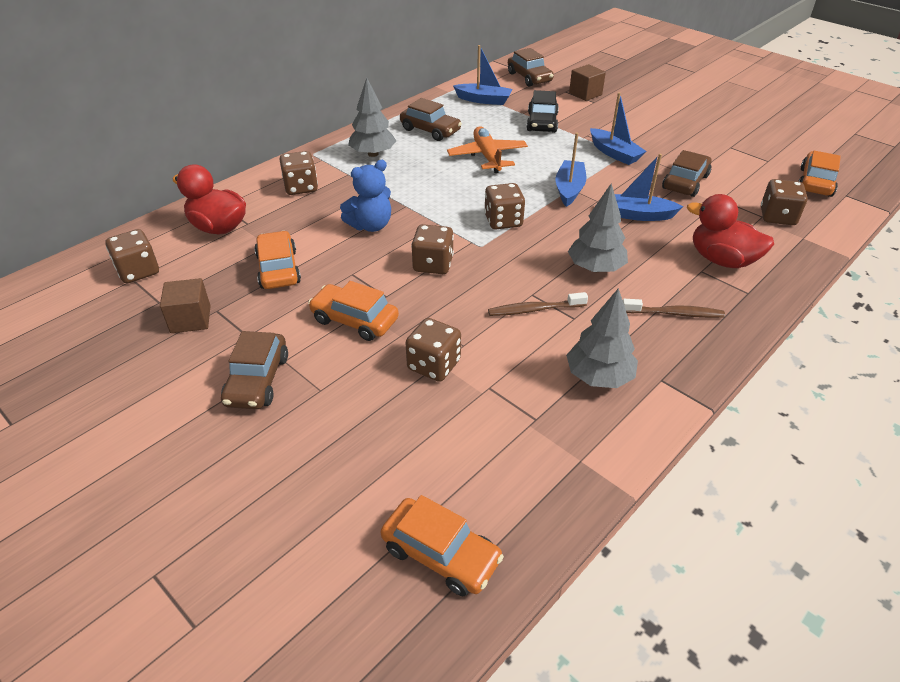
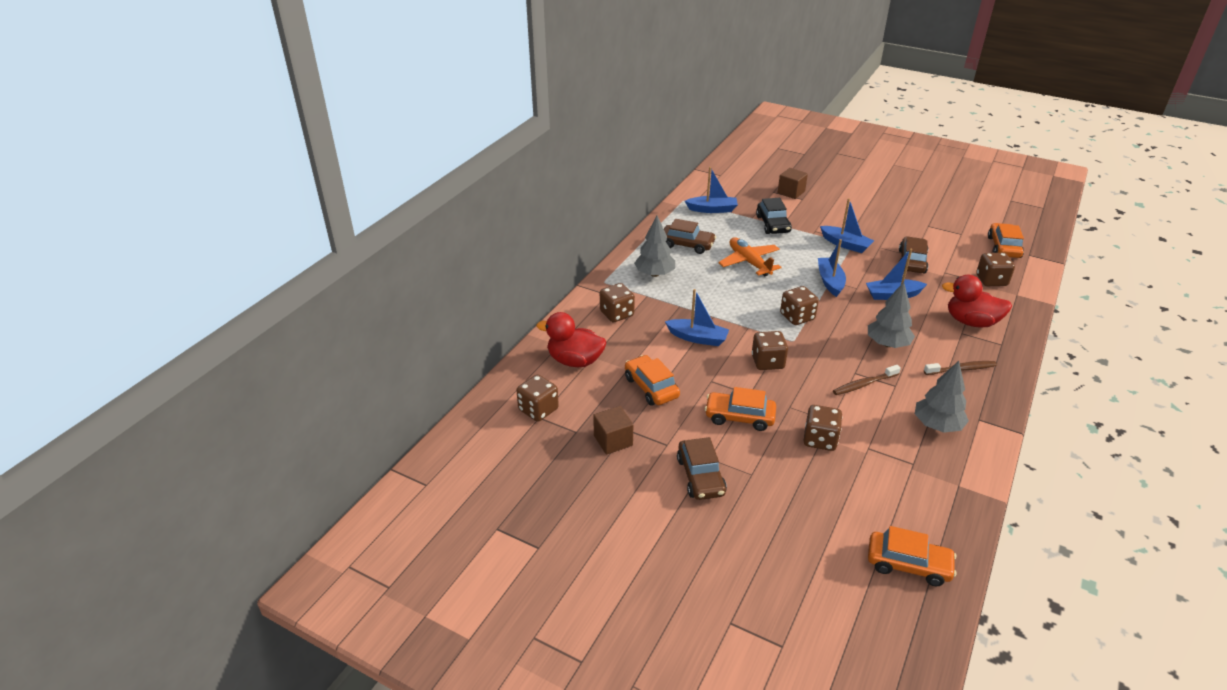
camera: 15 degrees left, 5 degrees down
blue teddy bear [340,160,391,232] -> blue boat [665,289,729,346]
brown car [508,48,554,87] -> none

